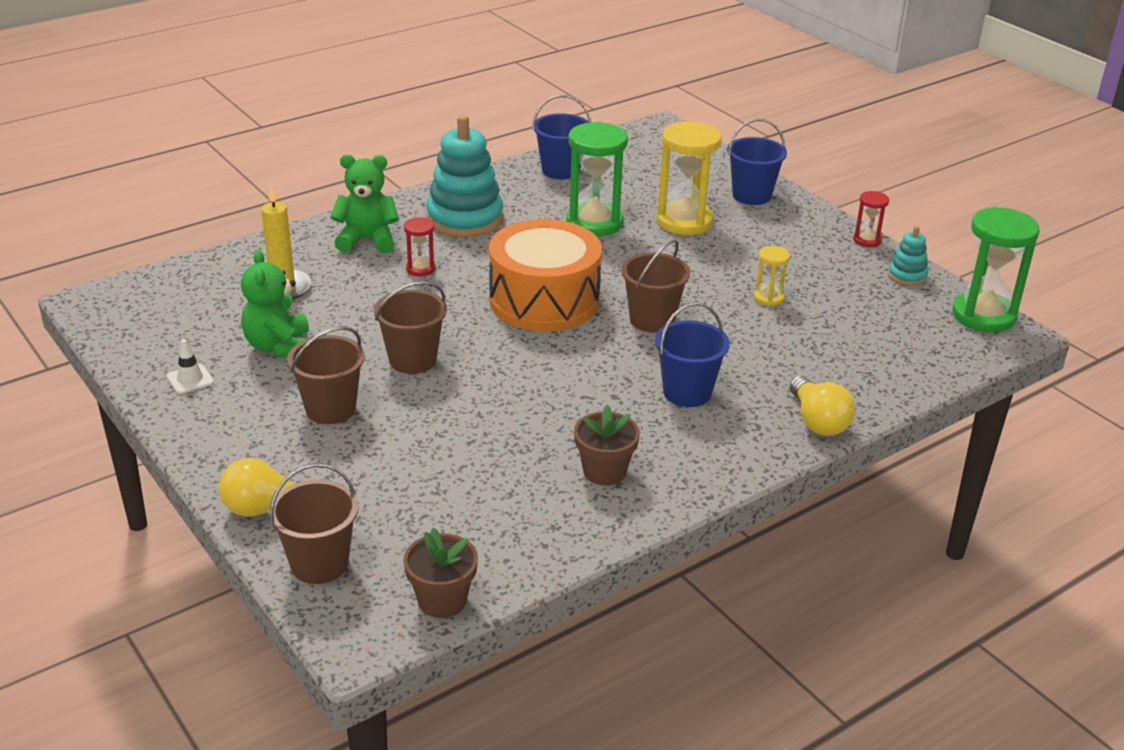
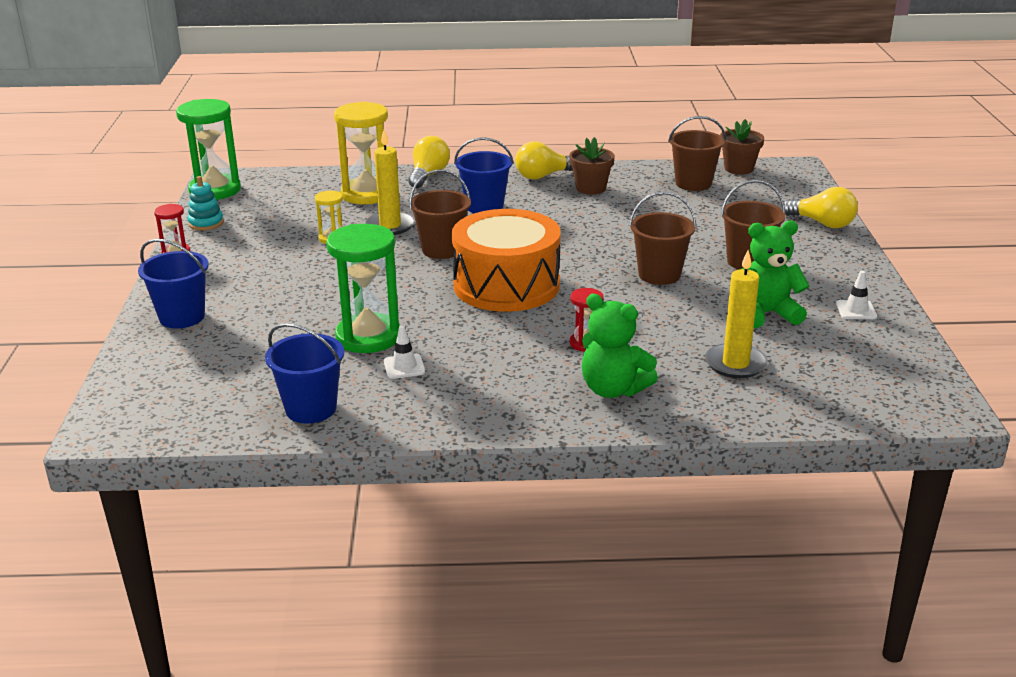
camera: 145 degrees left, 5 degrees down
green teddy bear [241,250,309,358] -> green teddy bear turned 120 degrees counterclockwise [742,220,809,328]
brown bucket [269,463,359,584] -> brown bucket moved to [668,116,726,191]
turquoise stacking toy [426,115,503,237] -> none
yellow hourglass [657,121,722,235] -> yellow hourglass moved to [334,102,388,204]
none -> yellow candle [365,130,415,235]
none -> white traffic cone [384,325,425,379]
none -> yellow light bulb [515,141,573,180]

